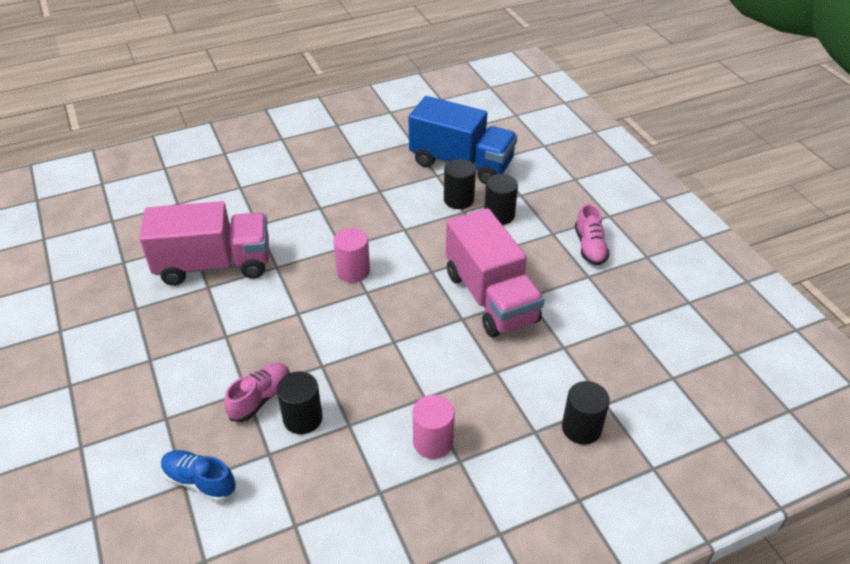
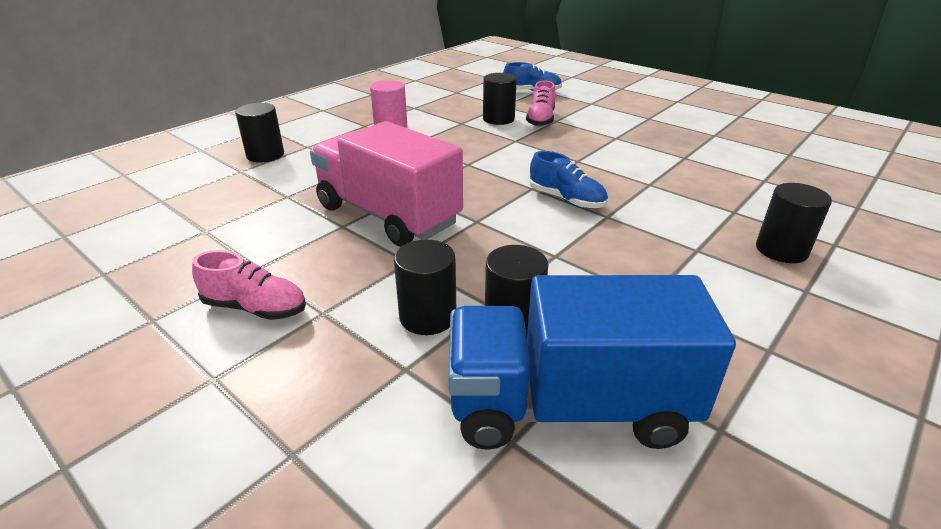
camera: 155 degrees right, 10 degrees down
pink truck [139,201,269,286] -> none
pink cylinder [333,228,370,282] -> blue shoe [530,151,608,209]
pink shoe [575,204,610,266] -> pink shoe turned 135 degrees clockwise [192,250,306,320]
none -> black cylinder [756,183,832,263]

